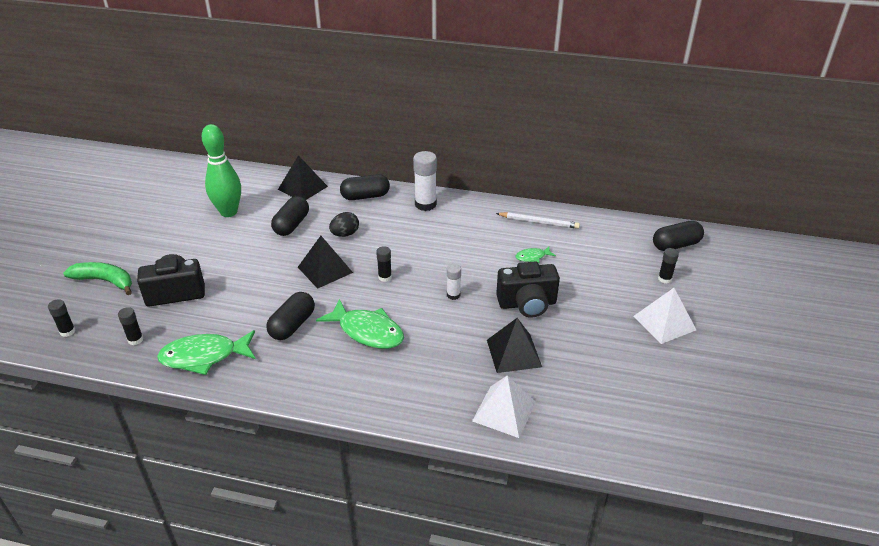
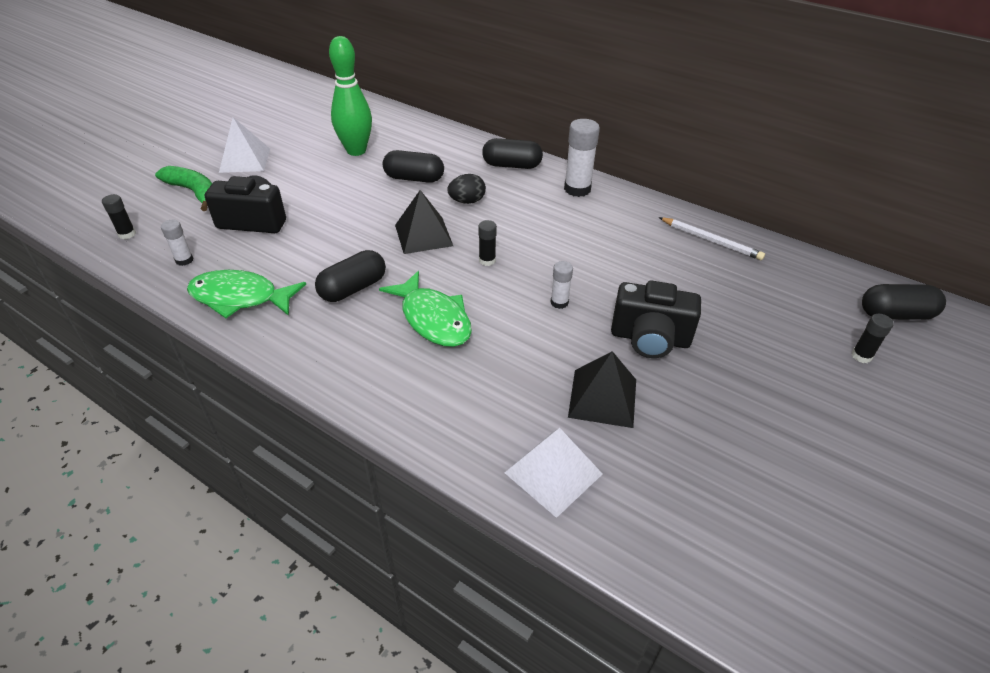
camera: 20 degrees right, 5 degrees up
black glue stick [118,307,143,345] -> white glue stick [161,220,194,266]
black capsule [271,196,309,236] -> black capsule turned 60 degrees clockwise [383,150,444,183]
black pyramid [278,155,328,200] -> none
green fish [516,246,556,263] -> none
white pyramid [634,288,696,344] -> white pyramid moved to [219,117,270,173]

